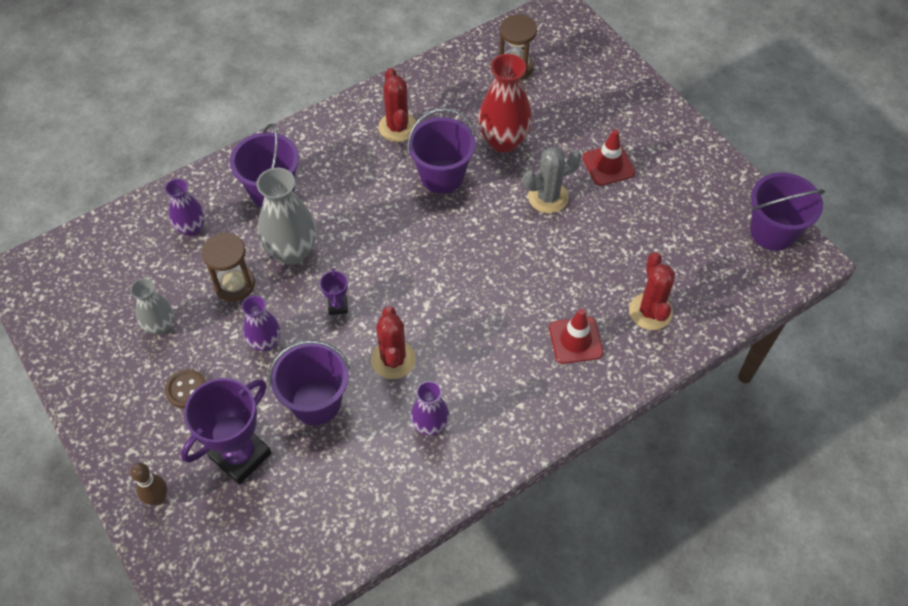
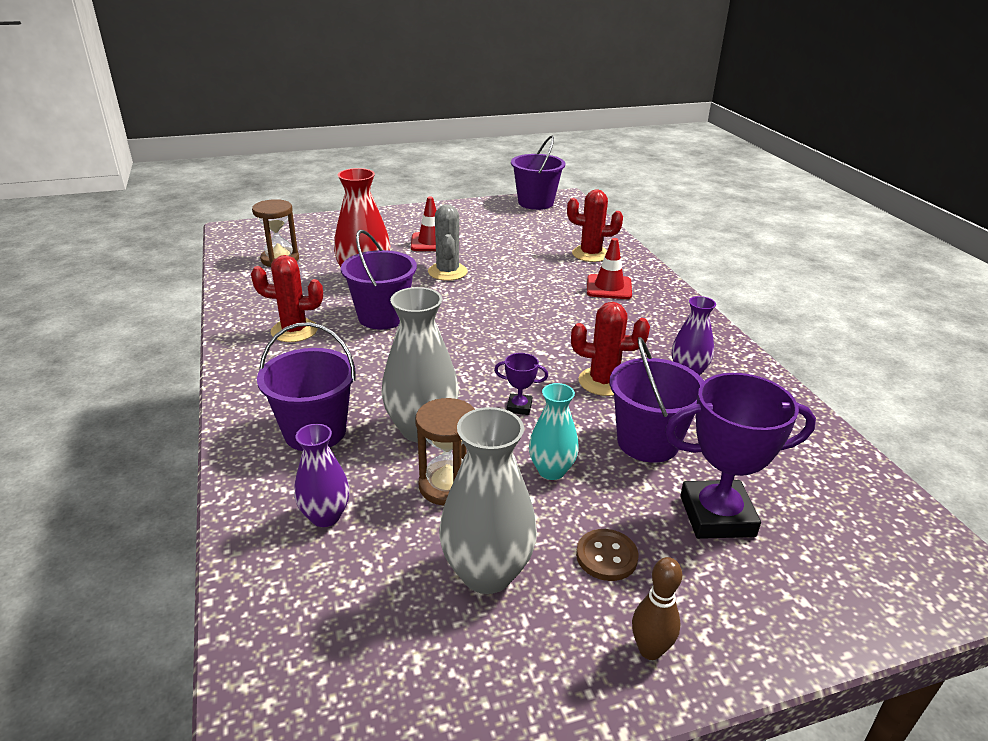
camera: 75 degrees left, 25 degrees down
grey vase [130,279,174,335] -> grey vase [439,407,537,594], size x1.63
brown bowling pin [130,463,167,505] -> brown bowling pin moved to [632,557,682,660]
purple trophy [181,378,272,485] -> purple trophy turned 60 degrees counterclockwise [665,373,816,539]
purple vase [242,295,281,352] -> turquoise vase [529,383,579,480]

